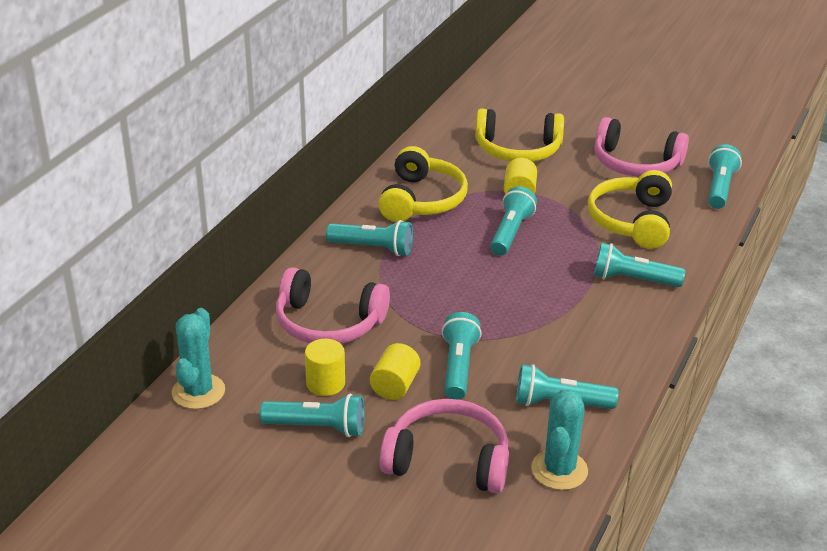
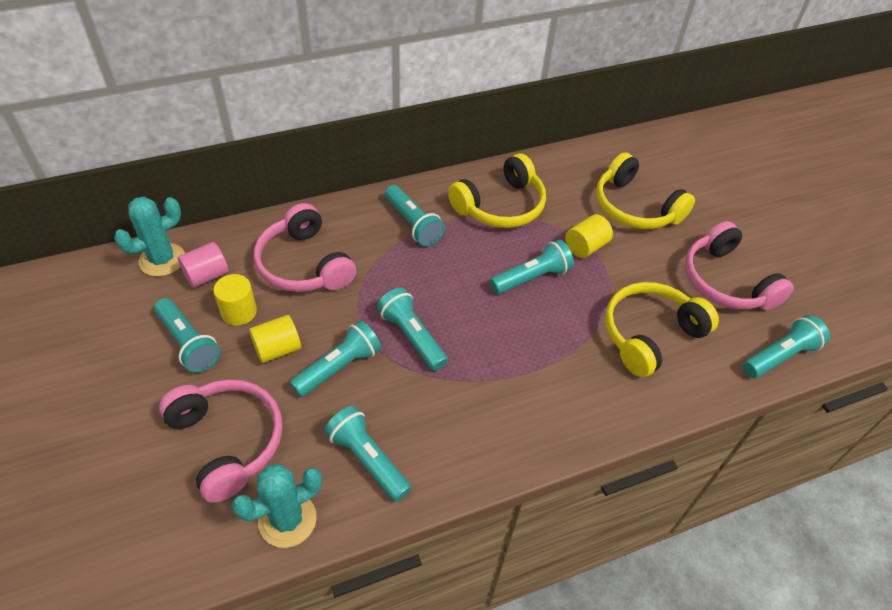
camera: 40 degrees right, 15 degrees up
turquoise flashlight [594,243,685,287] -> turquoise flashlight moved to [377,287,448,371]
none -> pink cylinder [178,242,229,288]

